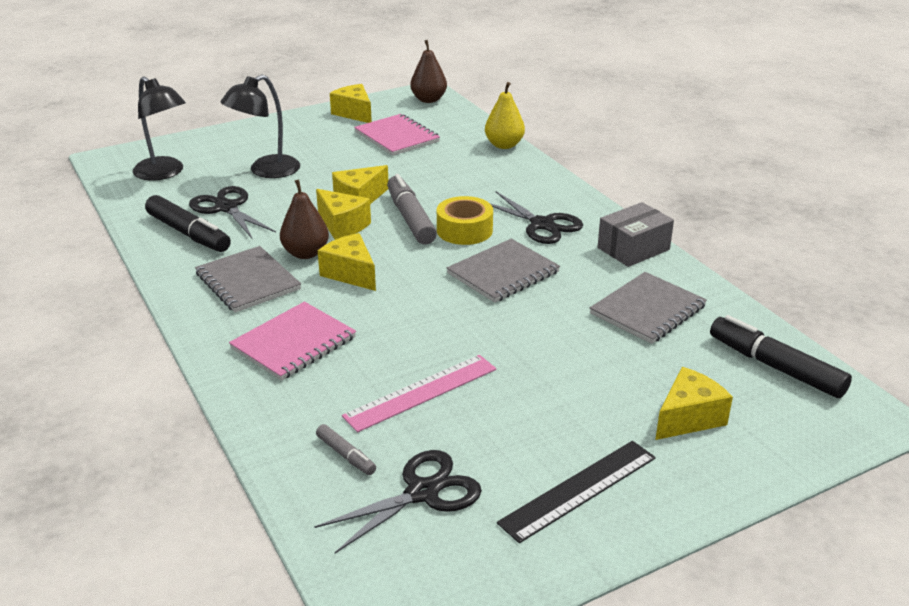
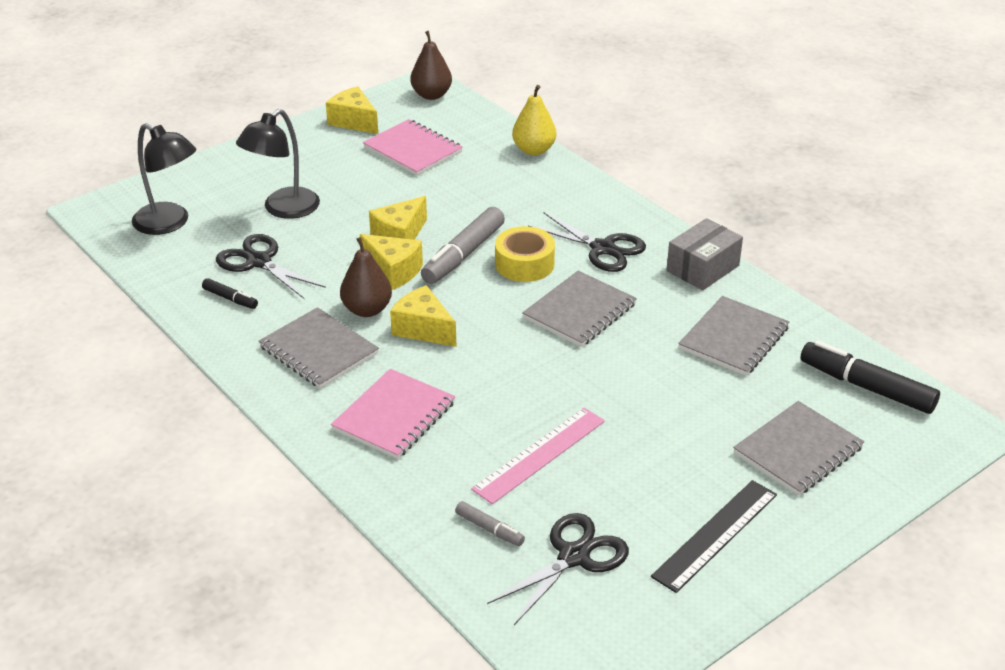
camera: 10 degrees left, 5 degrees up
black marker [145,195,231,252] -> black marker [202,278,258,309], size x0.50
grey marker [387,174,437,244] -> grey marker turned 120 degrees counterclockwise [421,207,505,284]
yellow cheese [655,367,733,440] -> grey notebook [733,401,864,496]

